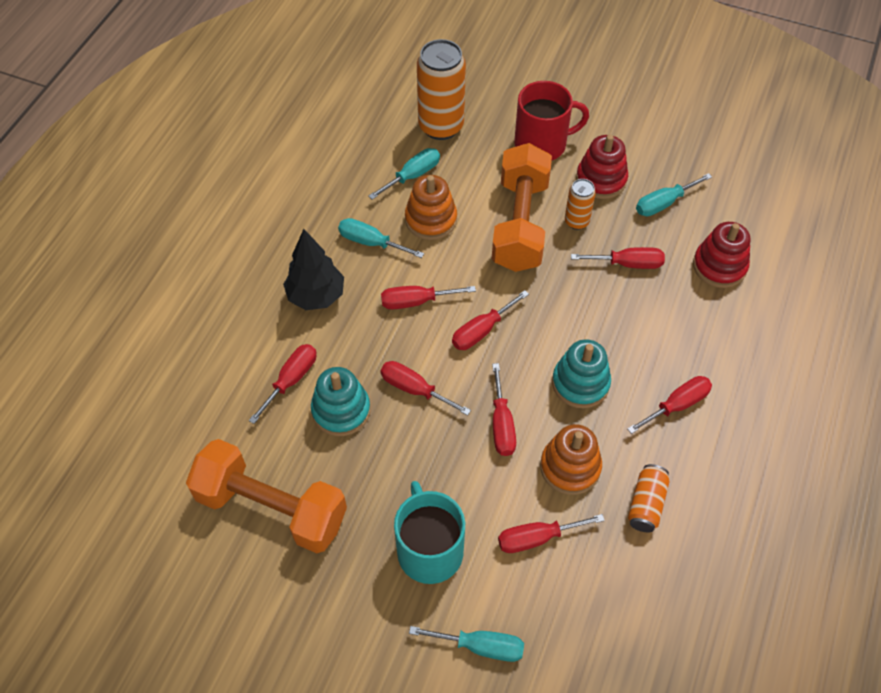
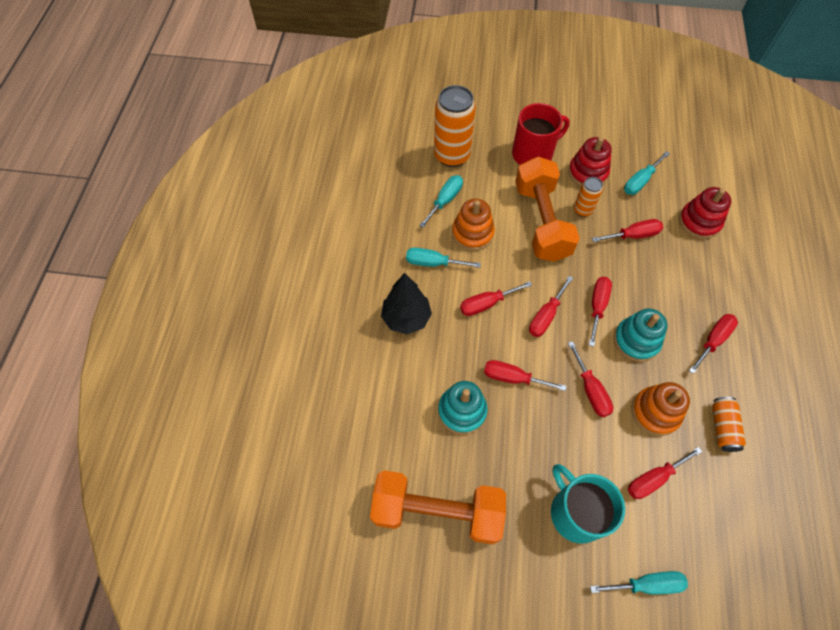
camera: 15 degrees left, 5 degrees up
red screwdriver [249,344,316,424] -> red screwdriver moved to [589,277,612,347]

